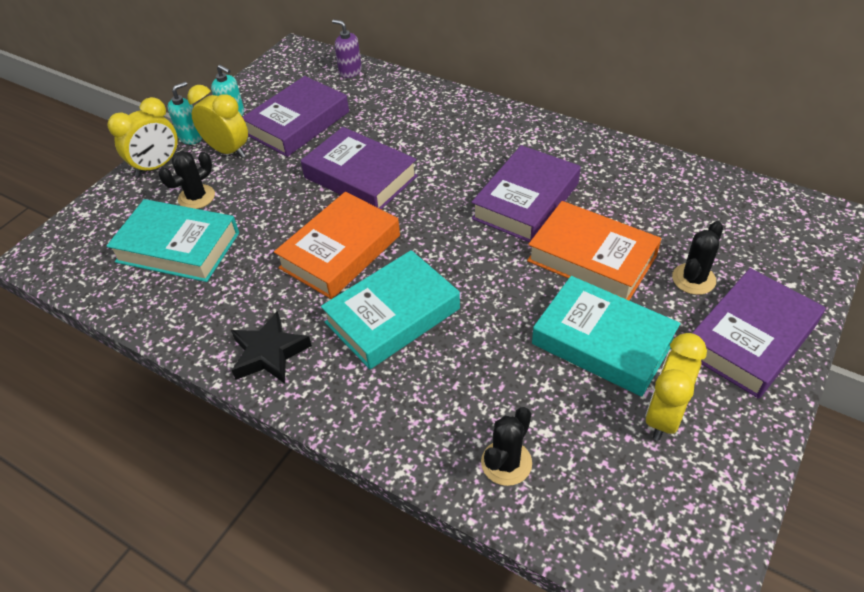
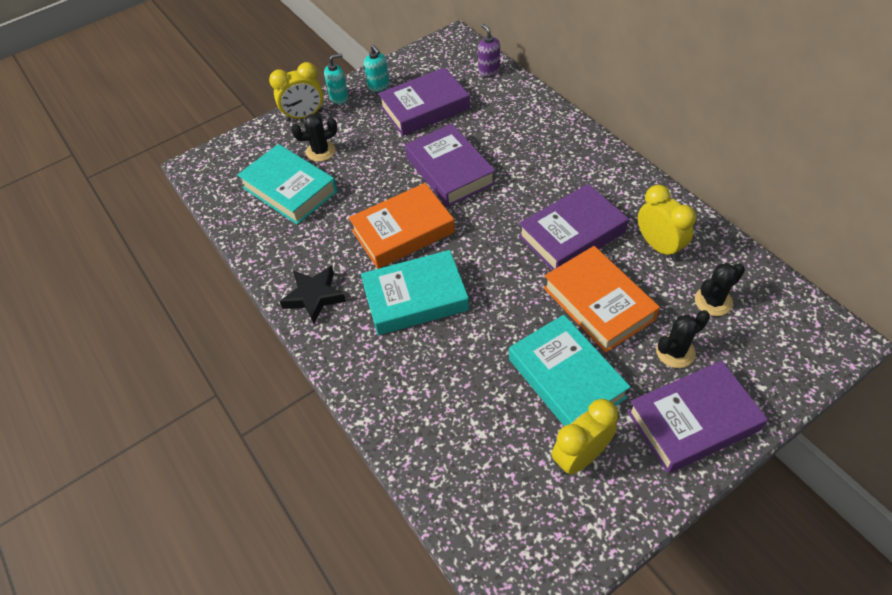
camera: 25 degrees right, 5 degrees up
yellow clock [187,85,248,158] -> yellow clock moved to [638,185,696,260]
black cactus [481,407,532,486] -> black cactus moved to [695,263,745,316]

